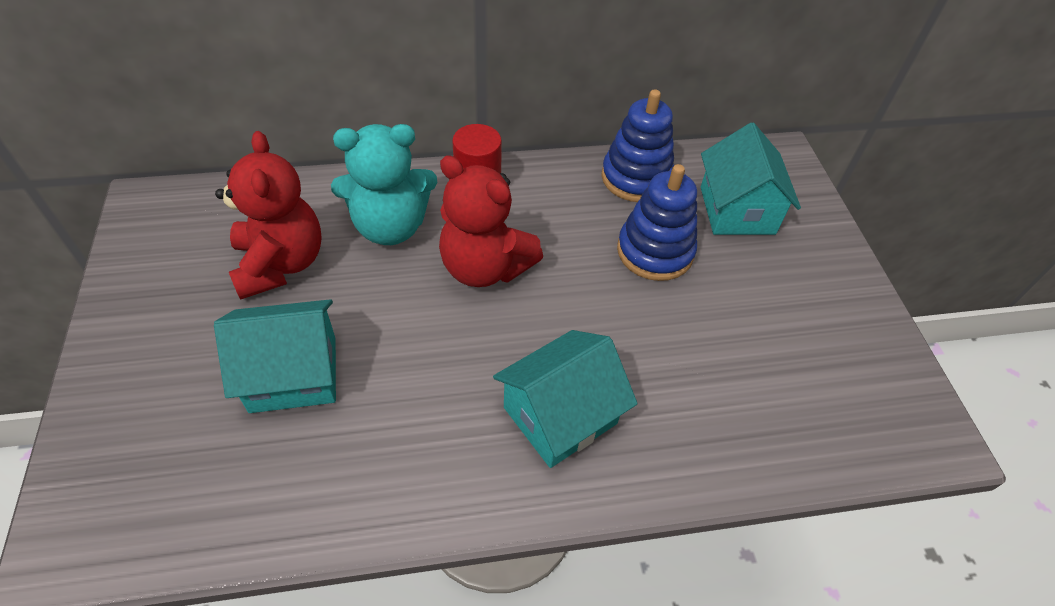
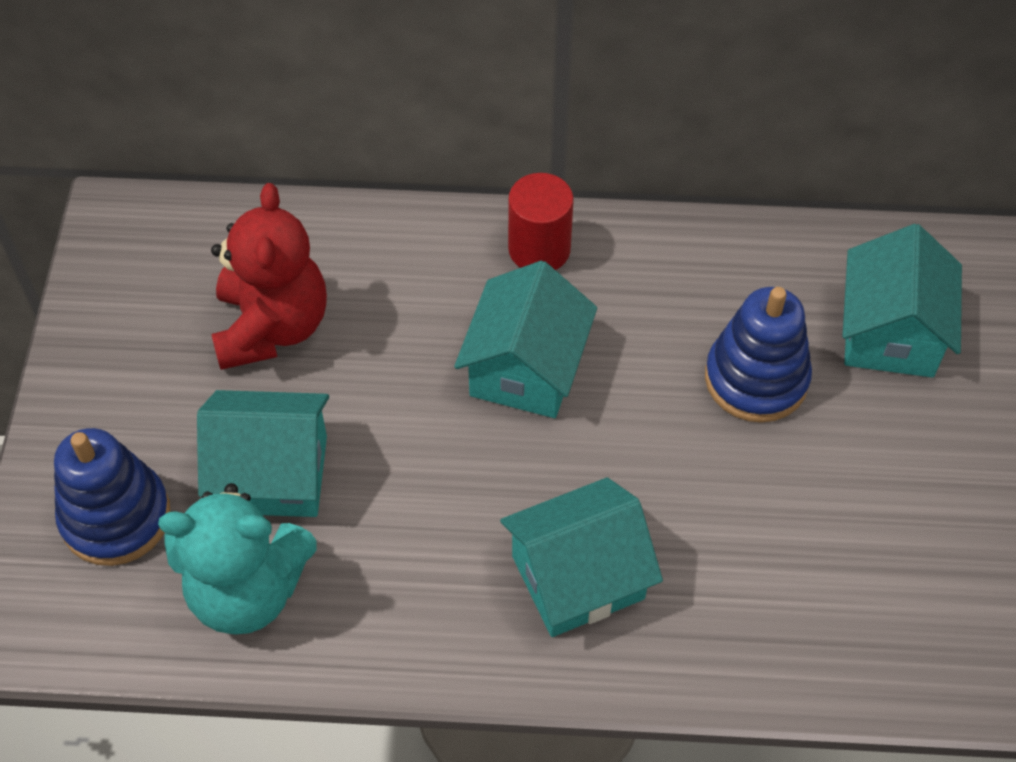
camera: 15 degrees right, 5 degrees up
turquoise teddy bear [331,124,437,245] -> turquoise teddy bear moved to [158,483,317,634]
red teddy bear [439,155,543,287] -> turquoise house [454,261,597,418]
blue stacking toy [601,89,674,202] -> blue stacking toy moved to [54,428,171,566]

